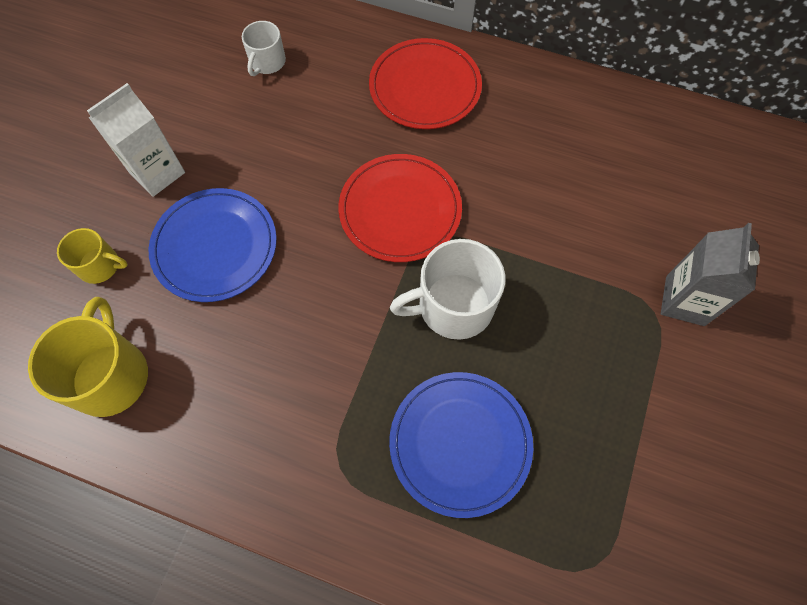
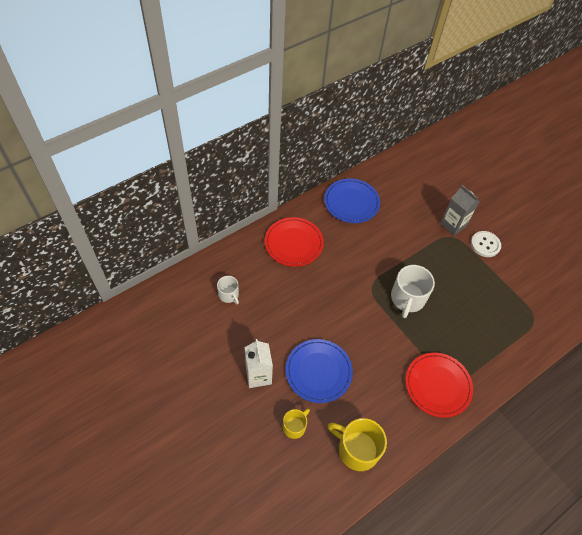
camera: 60 degrees left, 10 degrees down
red plate [338,154,462,262] -> red plate moved to [406,353,473,418]
blue plate [389,372,533,518] -> blue plate moved to [324,179,380,223]
none -> white button [471,231,501,257]

